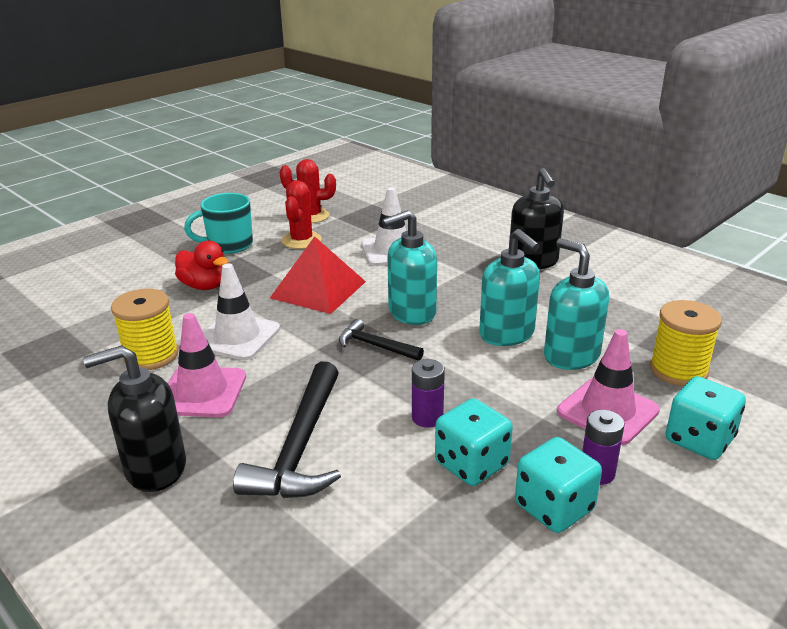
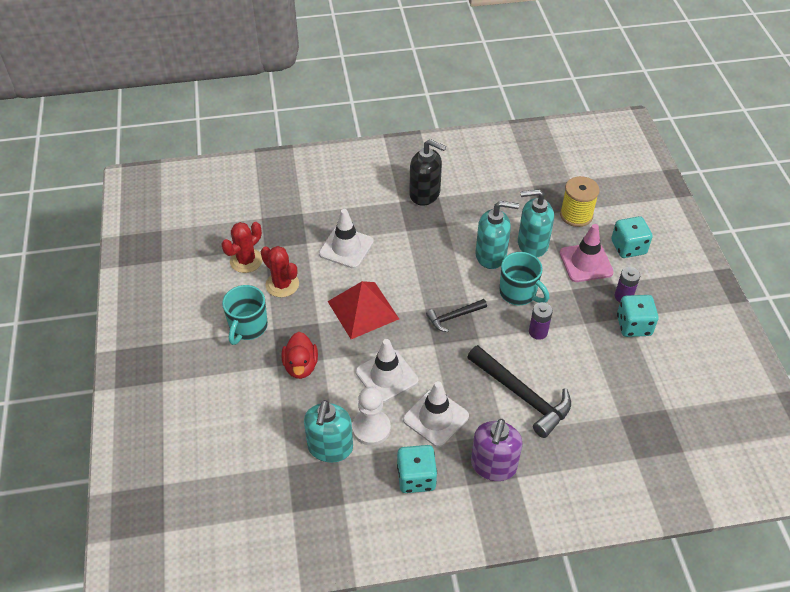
camera: 55 degrees left, 20 degrees up
black soap dispenser [83,345,186,492] -> purple soap dispenser [471,419,522,481]
yellow spool [111,289,179,370] -> white pawn [352,387,391,446]
pink traffic cone [168,313,246,417] -> white traffic cone [403,381,469,447]
red duck [175,241,229,290] -> red duck turned 105 degrees clockwise [282,332,318,379]
turquoise soap dispenser [382,210,437,325] -> turquoise soap dispenser moved to [304,400,353,463]
turquoise dice [435,398,513,486] -> turquoise dice moved to [397,445,437,493]
none -> turquoise mug [499,252,549,305]

